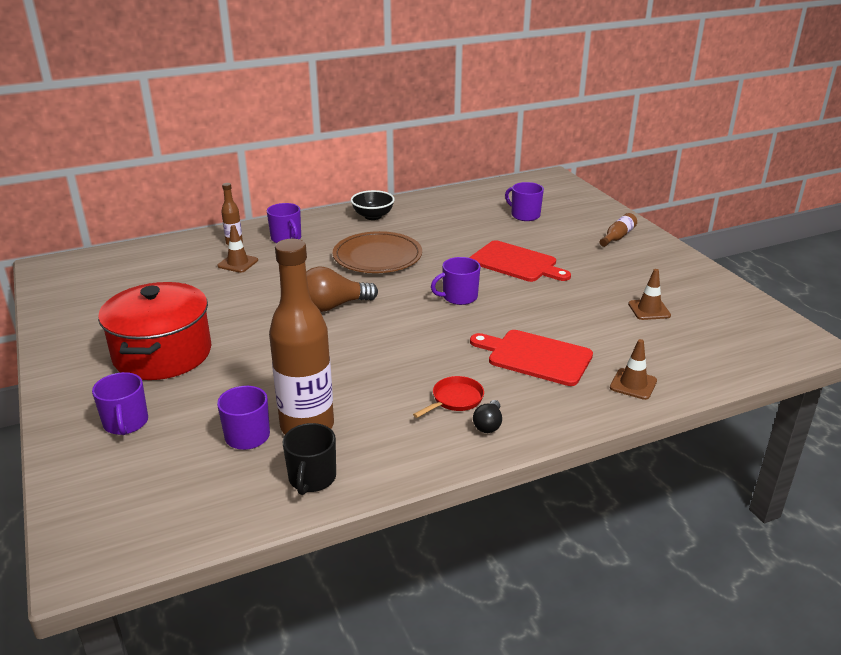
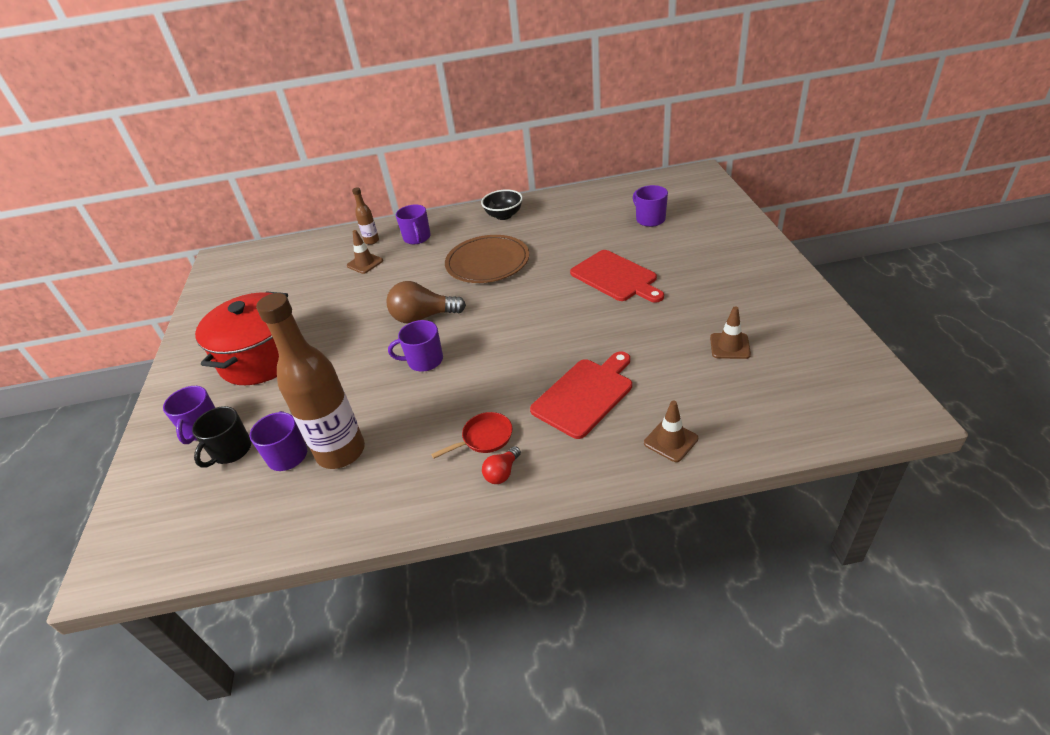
camera: 20 degrees right, 10 degrees up
black mug [283,423,336,495] -> black mug moved to [192,406,252,468]
purple mug [431,257,481,305] -> purple mug moved to [388,320,443,372]
red cutting board [470,330,593,386] -> red cutting board turned 90 degrees clockwise [530,351,632,439]
black light bulb [473,400,502,433] -> red light bulb [482,446,521,484]
brown bottle [599,213,637,247] -> none

